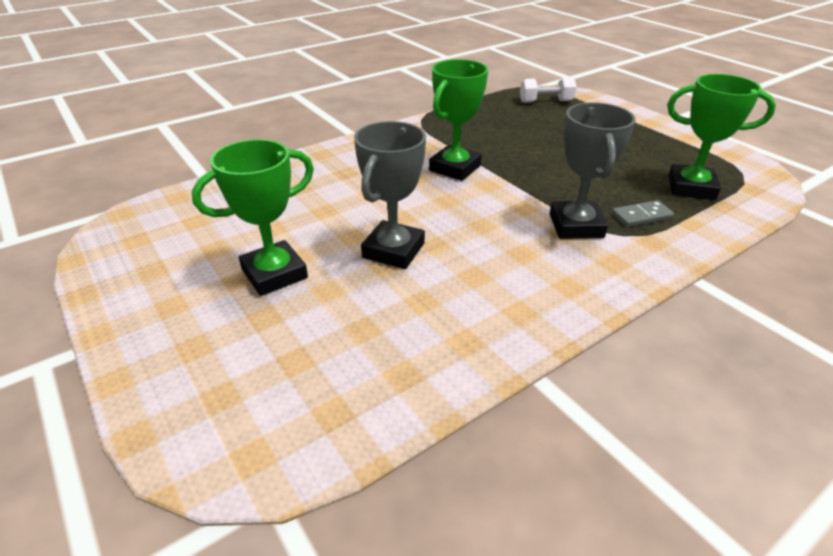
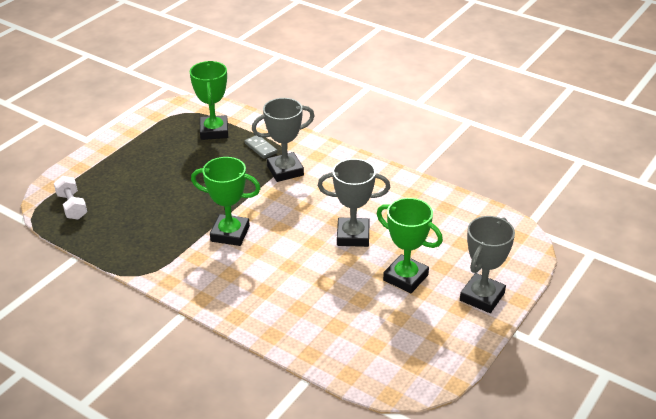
camera: 110 degrees left, 0 degrees up
none -> grey trophy [460,216,515,313]

